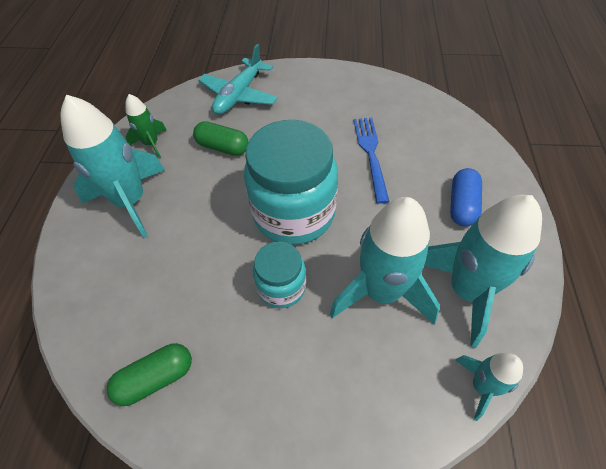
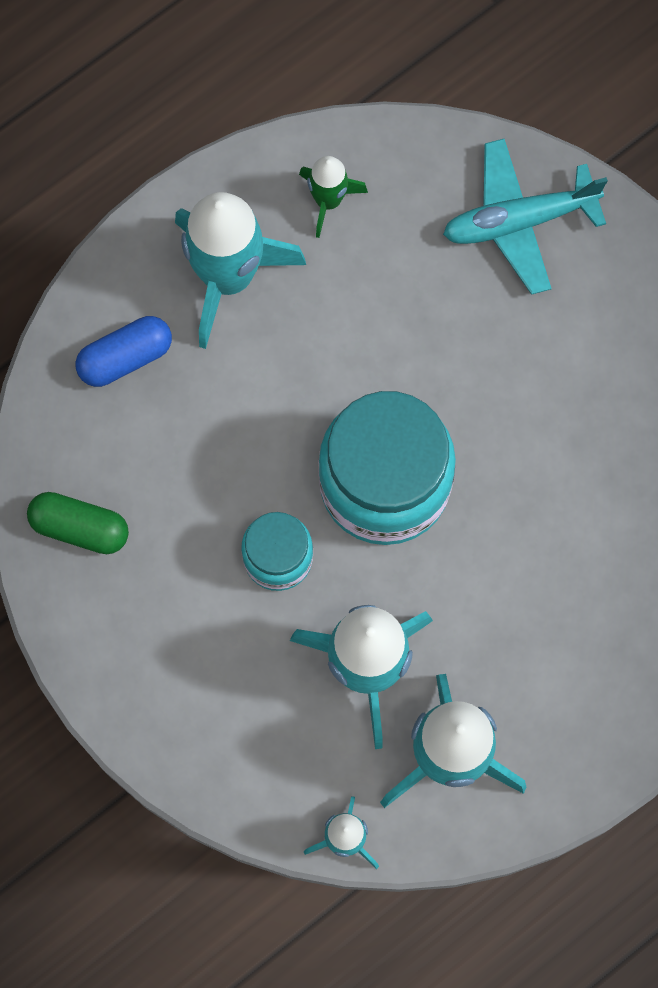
camera: 45 degrees right, 20 degrees up
green capsule [193,121,249,156] -> none
blue fork [353,118,390,204] -> none
blue capsule [450,168,482,227] -> blue capsule moved to [76,316,172,387]

